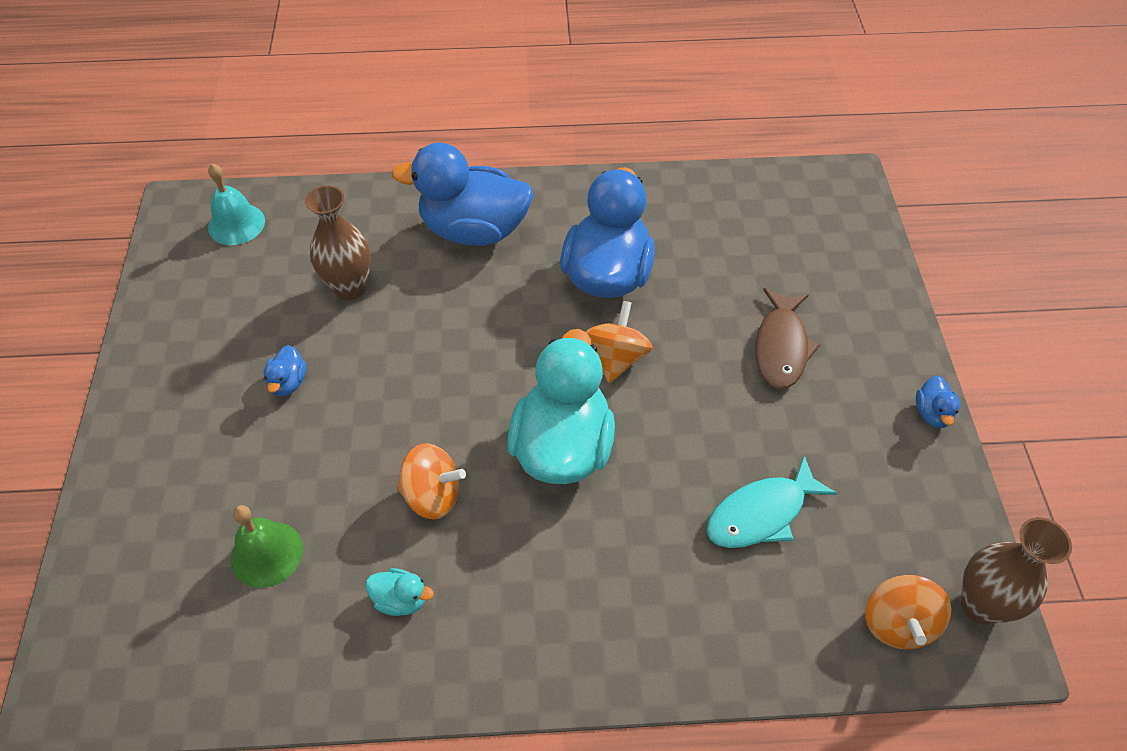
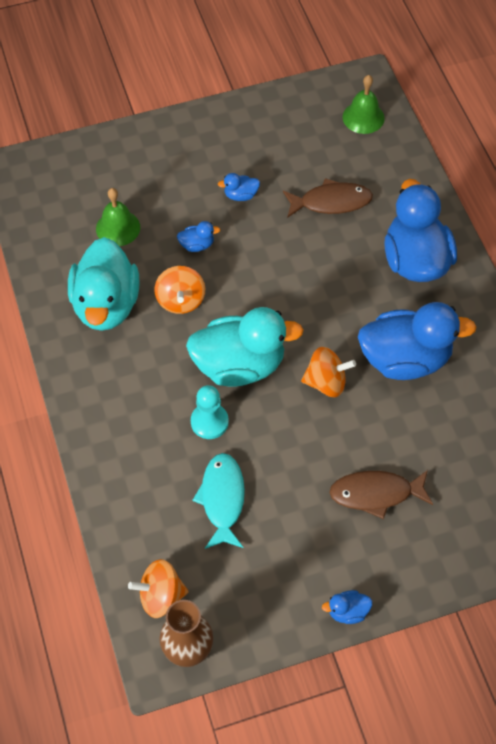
camera: 75 degrees right, 5 degrees up
turquoise bell [208,164,265,245] -> green bell [343,75,385,134]
brown vase [305,185,371,300] -> brown fish [283,178,373,218]
turquoise duck [366,568,434,616] -> turquoise duck [68,237,139,331], size x2.46
turquoise fish [706,456,837,548] -> turquoise fish turned 45 degrees clockwise [192,453,245,549]
none -> blue duck [177,221,220,252]
none -> turquoise pawn [191,385,229,439]

